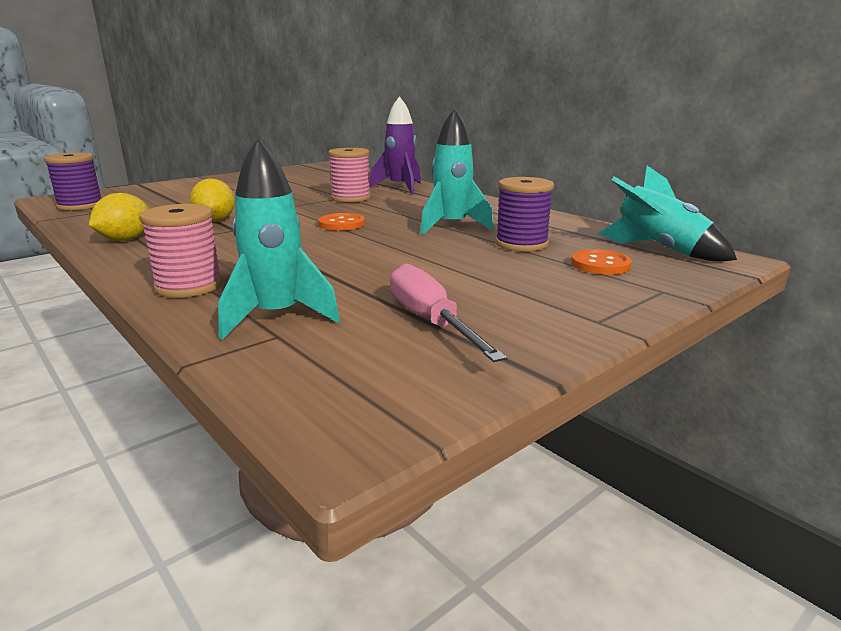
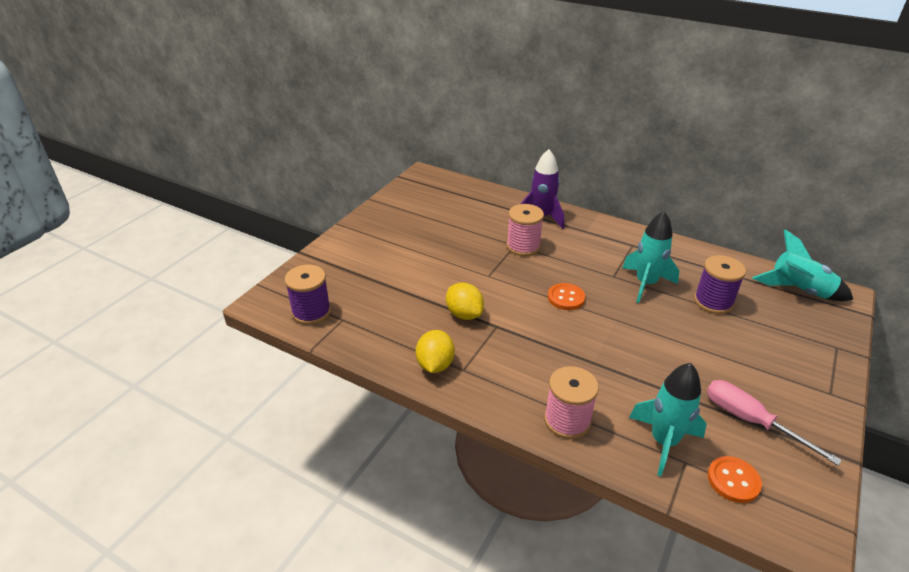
camera: 20 degrees left, 15 degrees up
orange button [571,249,632,275] -> orange button moved to [708,456,762,503]

